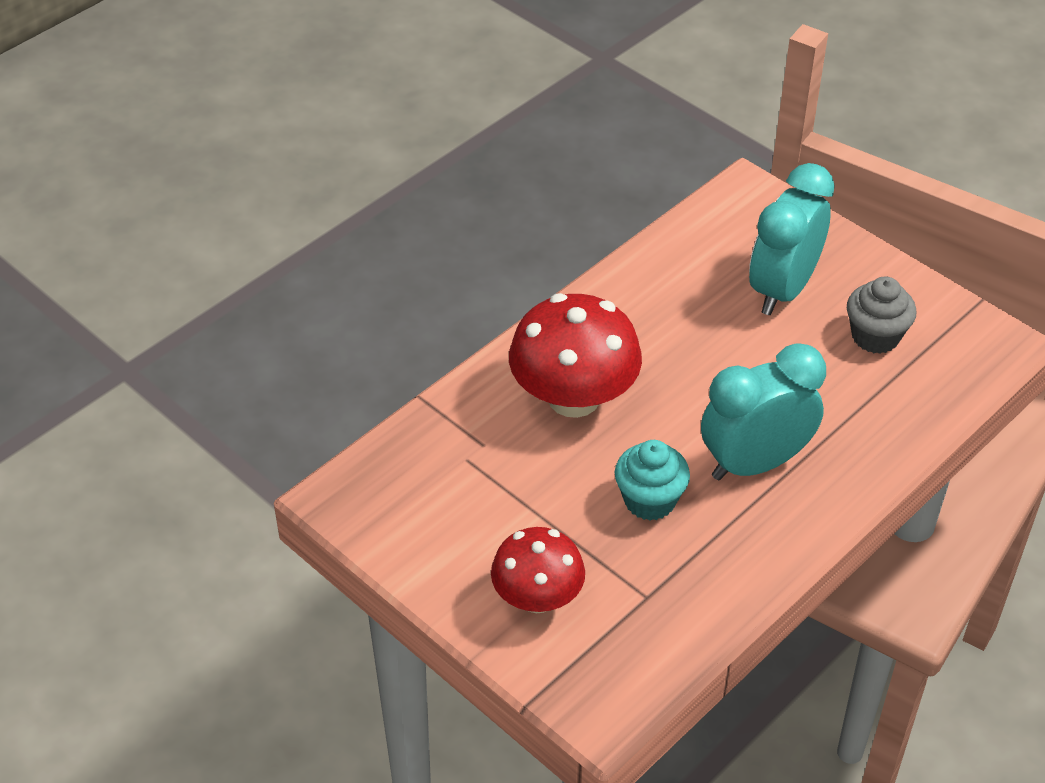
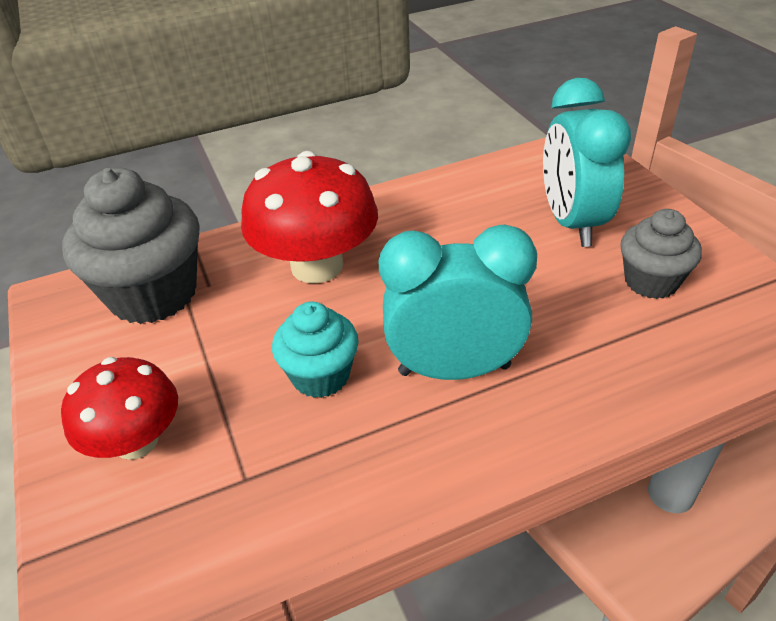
camera: 25 degrees right, 5 degrees down
turquoise clock [749,163,835,315] -> turquoise clock turned 60 degrees counterclockwise [543,78,631,247]
none -> grey cupcake [62,167,200,324]

